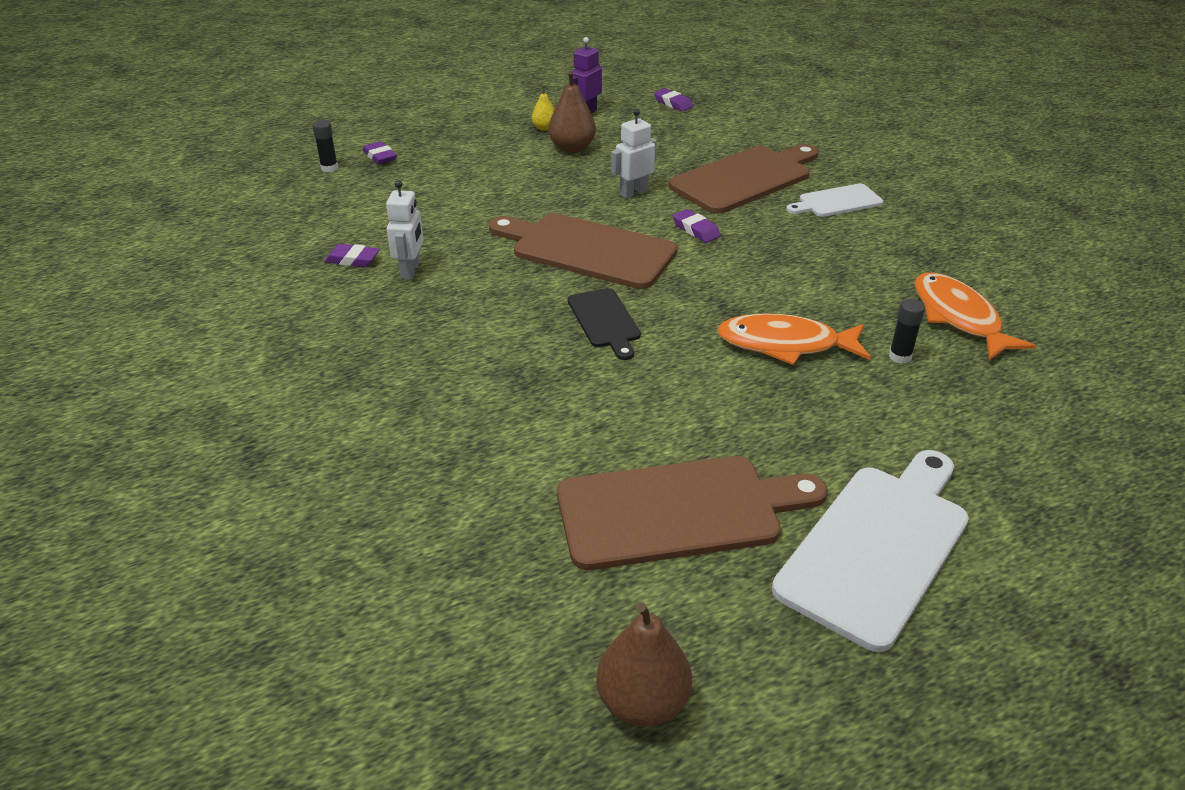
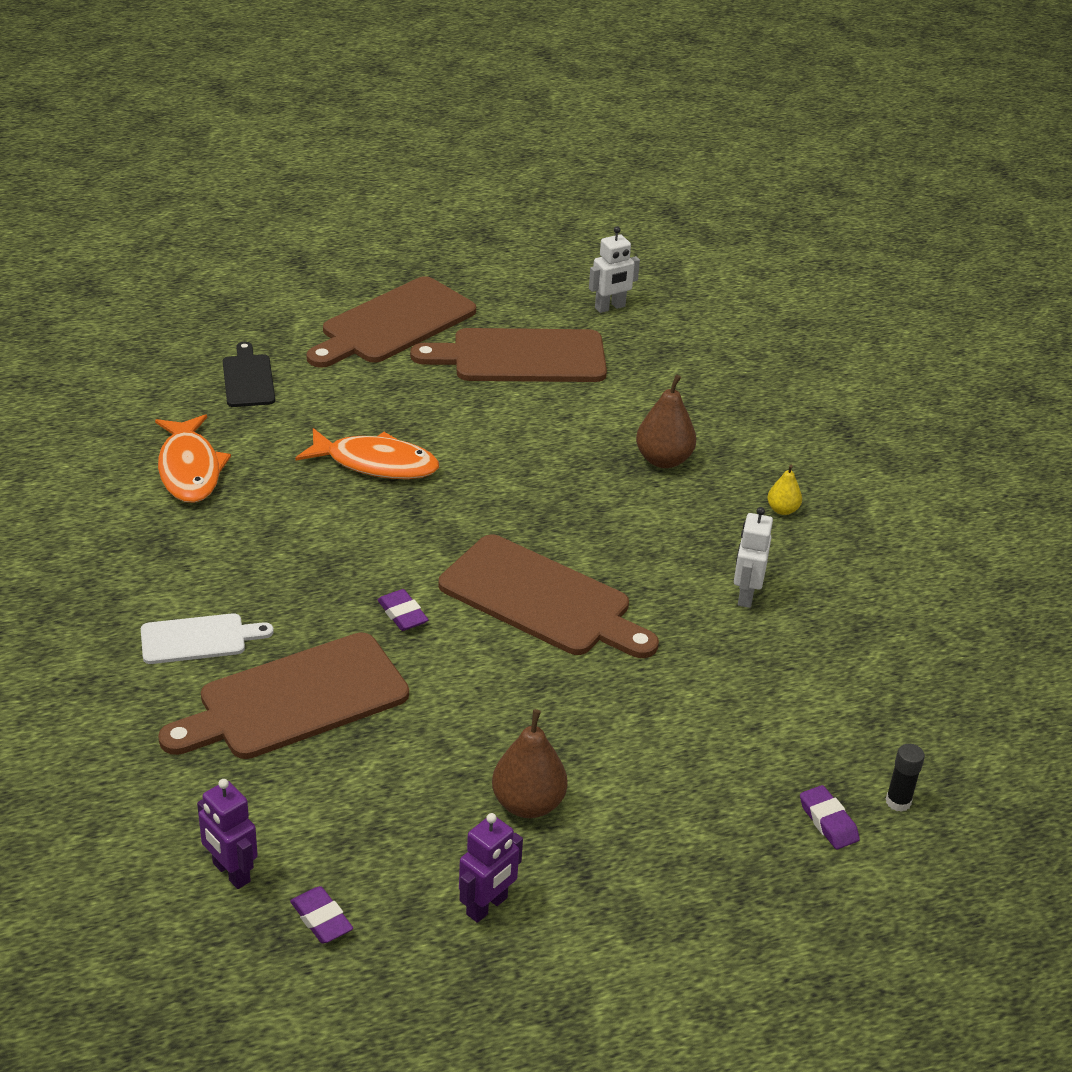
camera: 175 degrees left, 0 degrees up
purple eraser [325,244,380,267] -> none
yellow pear [532,86,555,131] -> yellow pear moved to [767,465,802,515]
black cutting board [568,288,641,360] -> black cutting board moved to [223,342,275,407]
brown pear [596,602,692,727] -> brown pear moved to [636,375,696,468]
white robot [611,109,657,199] -> white robot moved to [589,226,640,313]
white cutting board [772,450,969,652] -> brown cutting board [306,276,476,368]
black glue stick [889,299,925,364] -> none
none -> purple robot [197,779,258,889]

